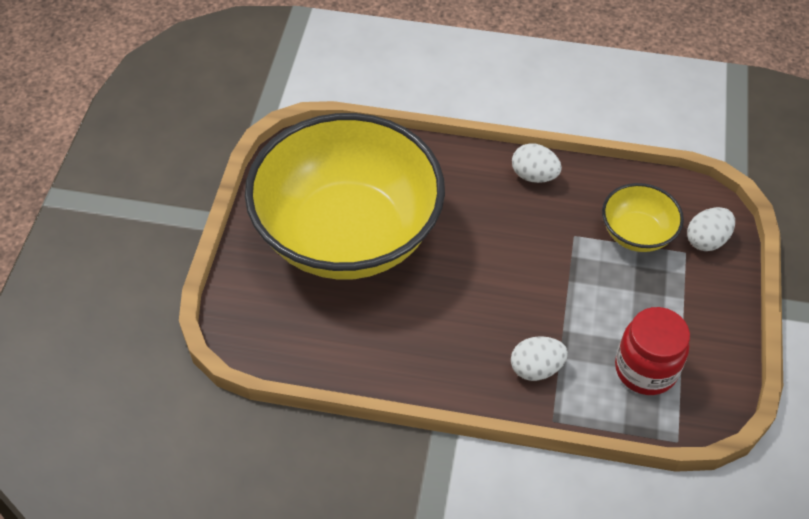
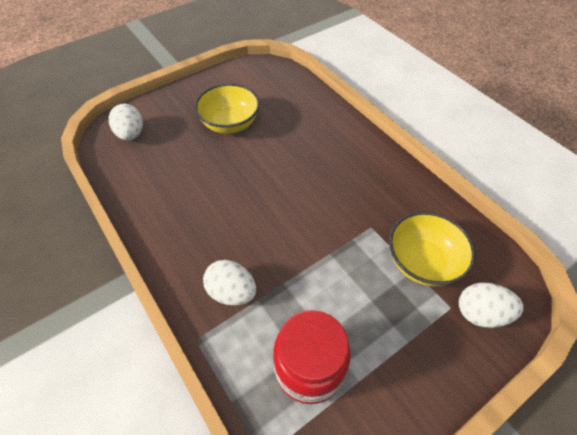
camera: 45 degrees right, 0 degrees up
yellow bowl [245,113,445,280] -> yellow bowl [194,83,260,134], size x0.42
white egg [512,143,562,183] -> white egg moved to [109,104,143,140]

